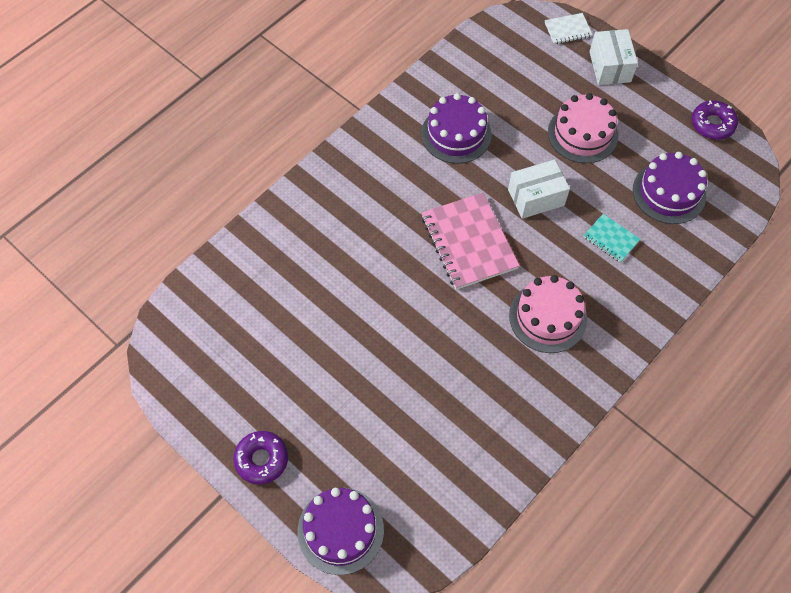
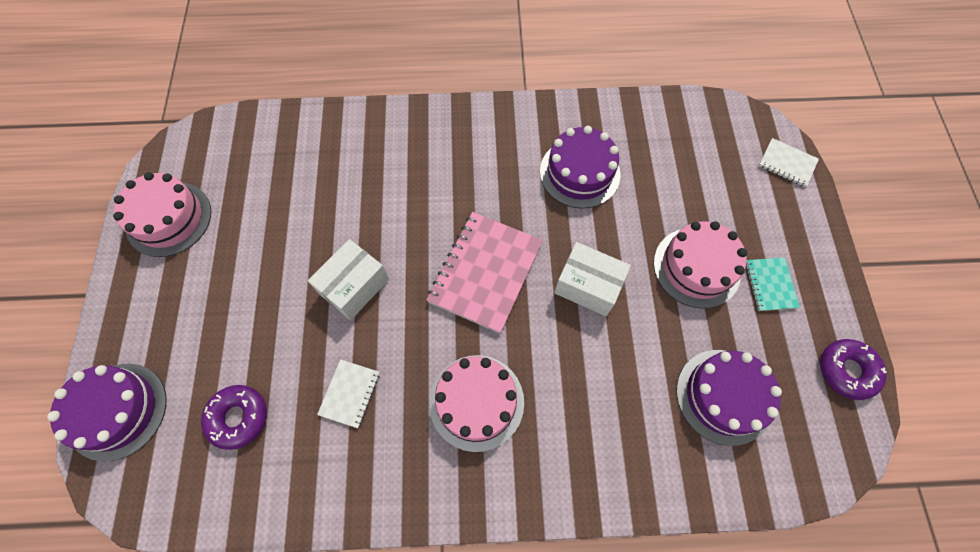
camera: 45 degrees right, 5 degrees up
purple donut [233,431,288,484] -> purple donut moved to [201,385,267,450]
turquoise notebook [584,214,640,263] -> turquoise notebook moved to [746,258,800,311]
white box [590,29,638,85] -> white box moved to [308,239,389,320]
none -> pink cake [113,172,211,257]
none -> white notebook [317,359,380,428]

